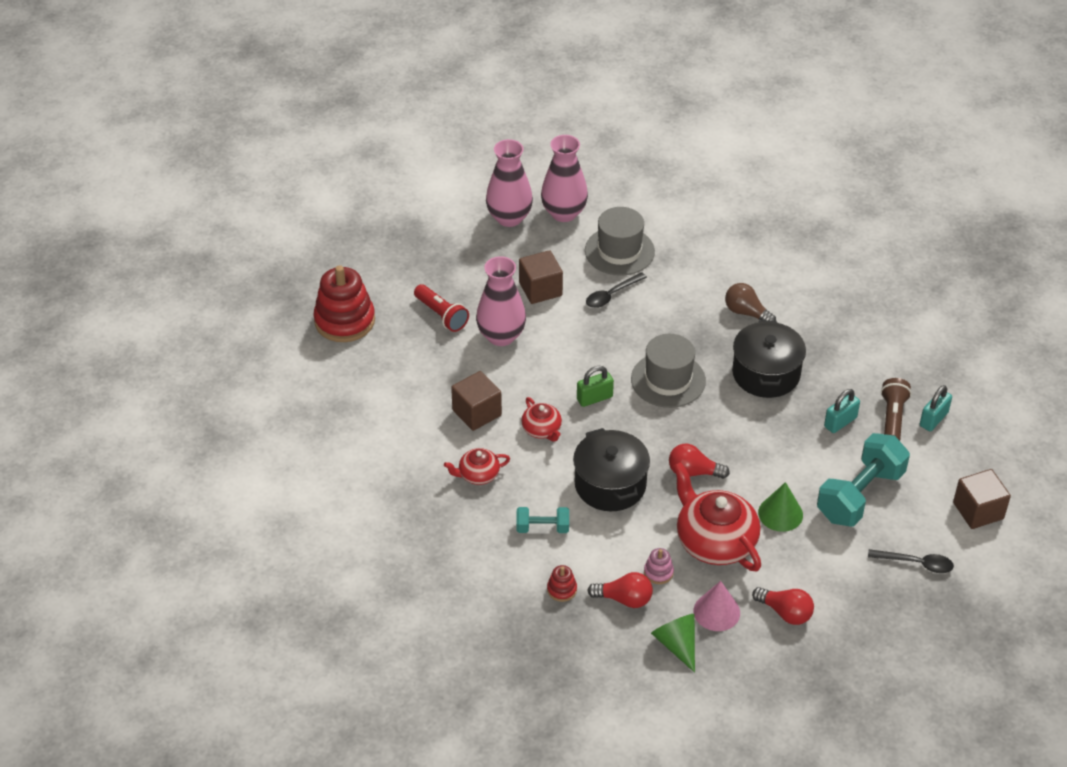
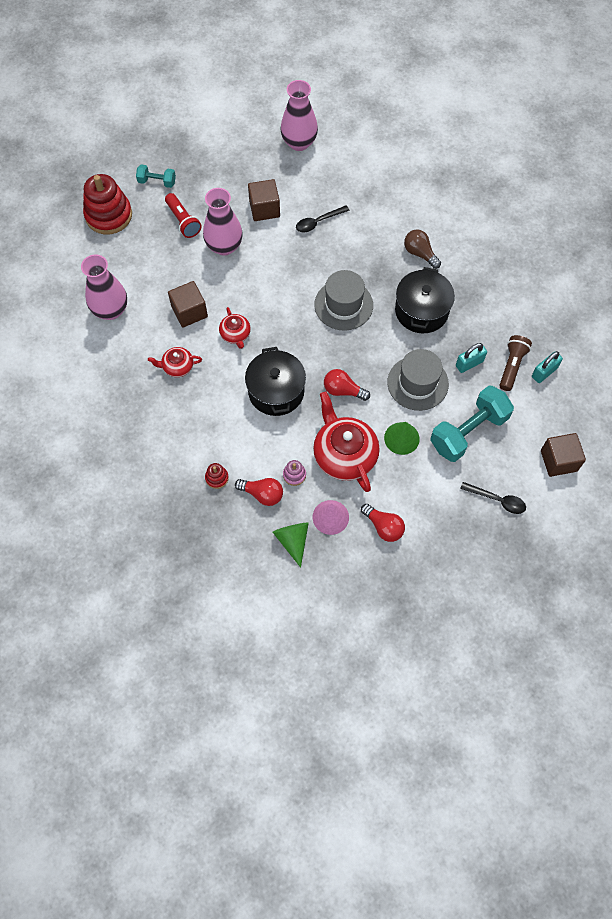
camera: 10 degrees right, 20 degrees up
pink vase [486,139,533,227] -> pink vase moved to [81,255,127,320]
turquoise dumbbell [516,507,569,533] -> turquoise dumbbell moved to [136,164,176,188]
green padlock [577,366,614,407] -> none
grey hat [585,207,655,276] -> grey hat moved to [387,349,449,411]

